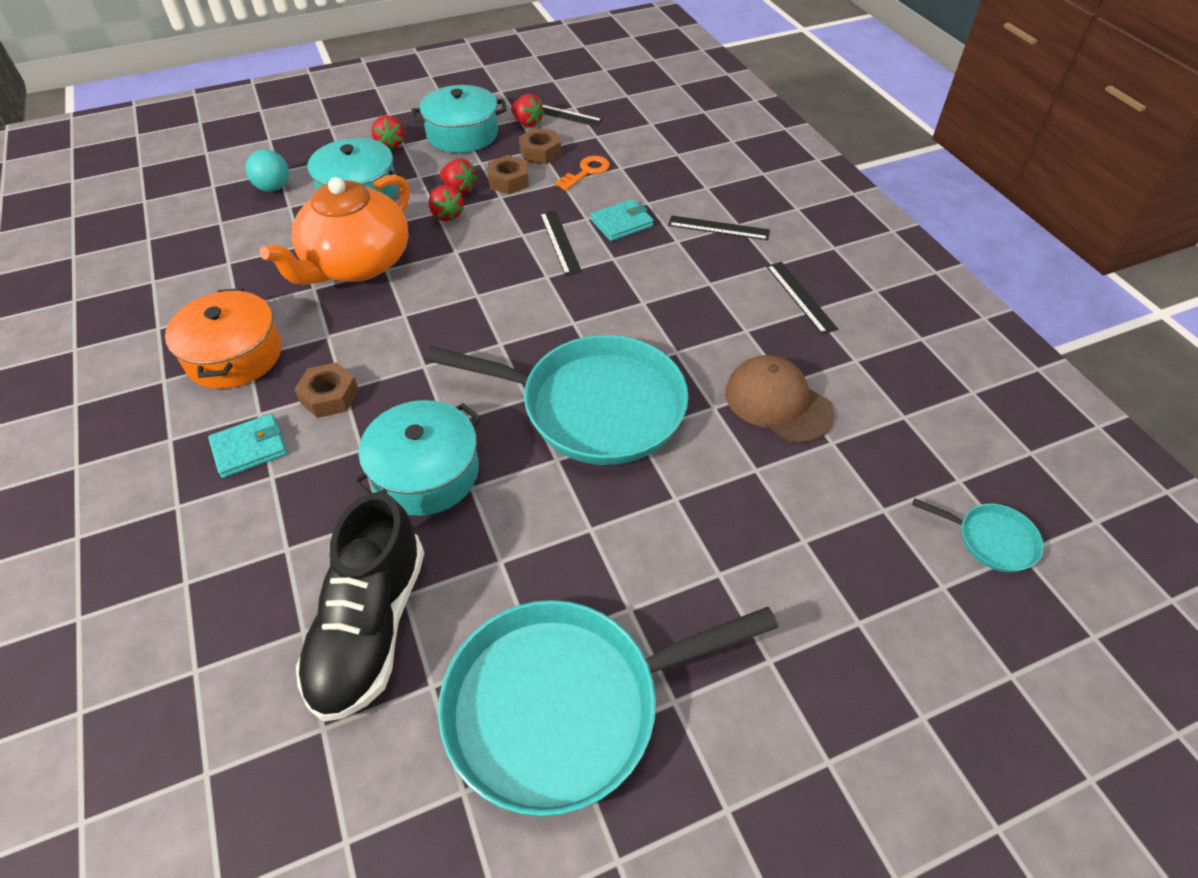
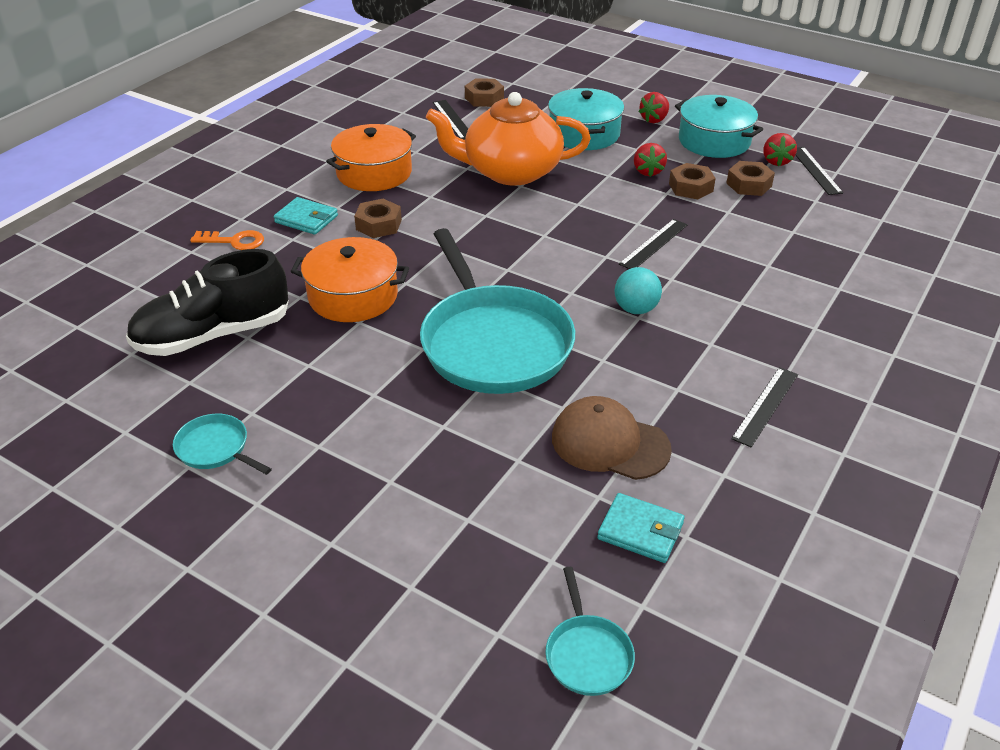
camera: 55 degrees right, 10 degrees down
turquoise ball [246,149,289,192] -> turquoise ball moved to [614,267,662,314]
turquoise pot [353,400,482,516] -> orange pot [291,237,409,322]
red strawberry [429,185,464,221] -> none
turquoise pan [438,600,778,816] -> turquoise pan [173,414,272,475], size x0.42
orange key [555,156,610,191] -> orange key moved to [190,230,264,250]
turquoise wallet [591,199,654,241] -> turquoise wallet moved to [597,493,684,563]
black ruler [668,215,770,240] -> black ruler moved to [433,100,468,139]
brown cap [725,355,834,443] -> brown cap turned 75 degrees counterclockwise [552,396,672,480]
none -> brown nut [465,78,504,107]

